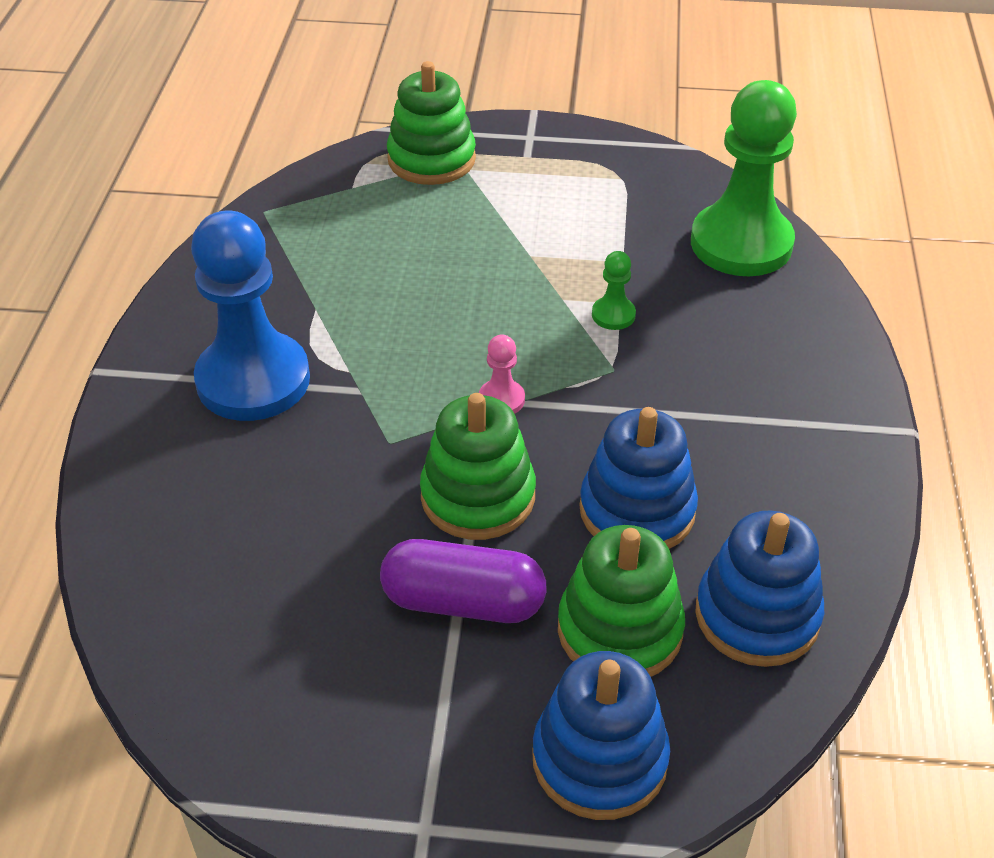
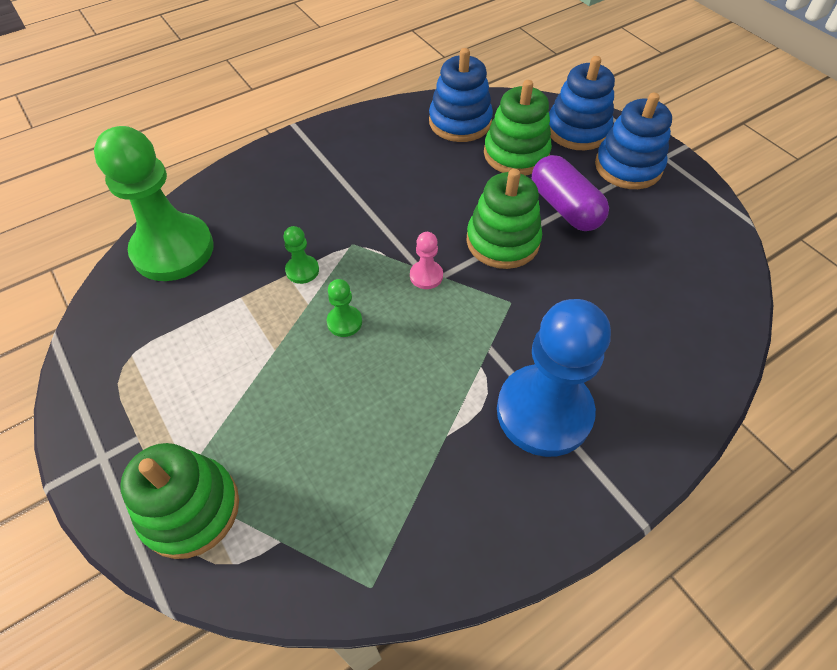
camera: 130 degrees left, 10 degrees up
blue stacking toy [579,407,698,549] -> blue stacking toy moved to [595,93,672,189]
none -> green pawn [326,279,362,337]

